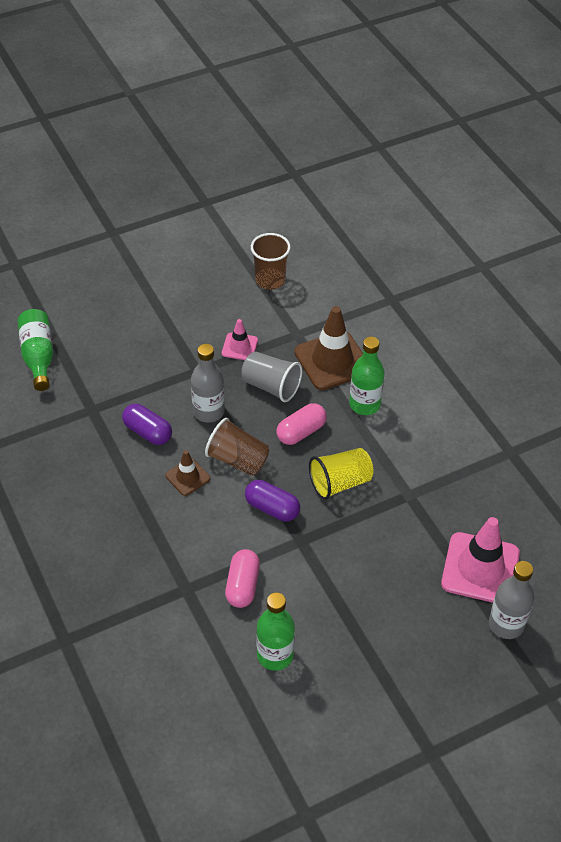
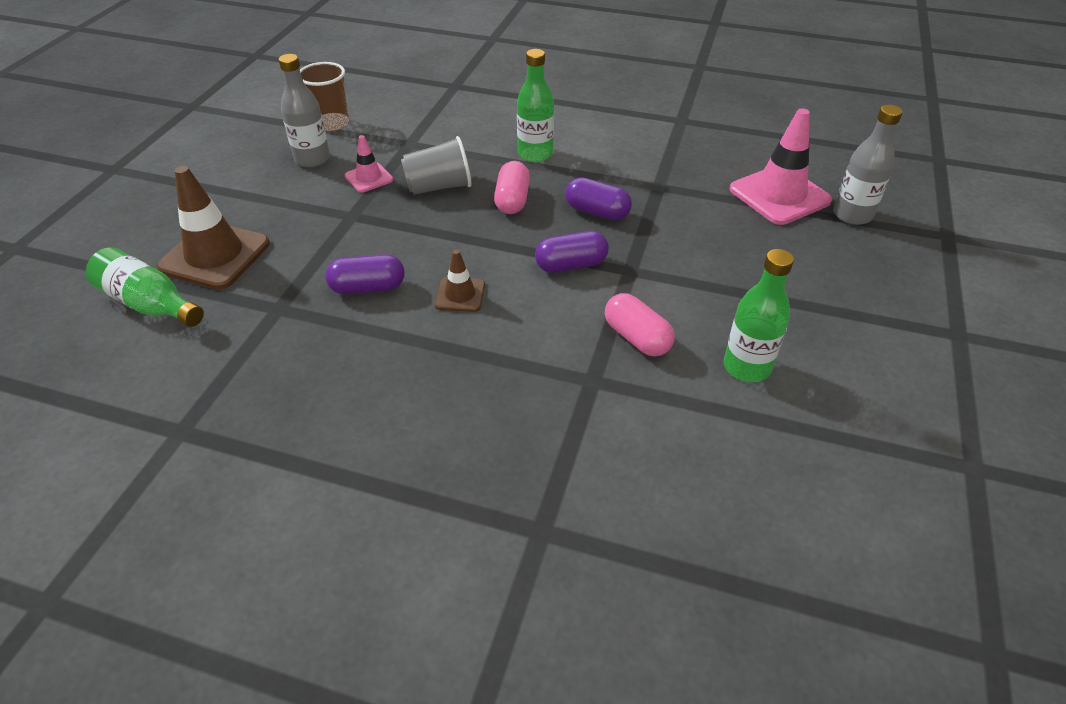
camera: 45 degrees left, 5 degrees down
grey bottle [191,344,225,423] -> grey bottle moved to [279,54,330,168]
brown cup [205,418,269,476] -> none
brown traffic cone [294,306,363,390] -> brown traffic cone moved to [157,166,270,289]
yellow cup [309,448,373,500] -> purple capsule [565,177,632,221]

